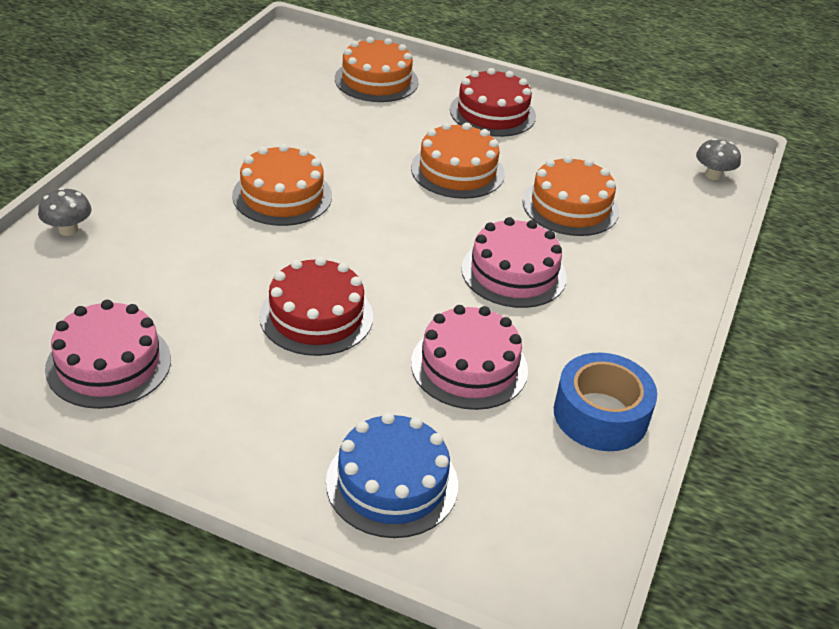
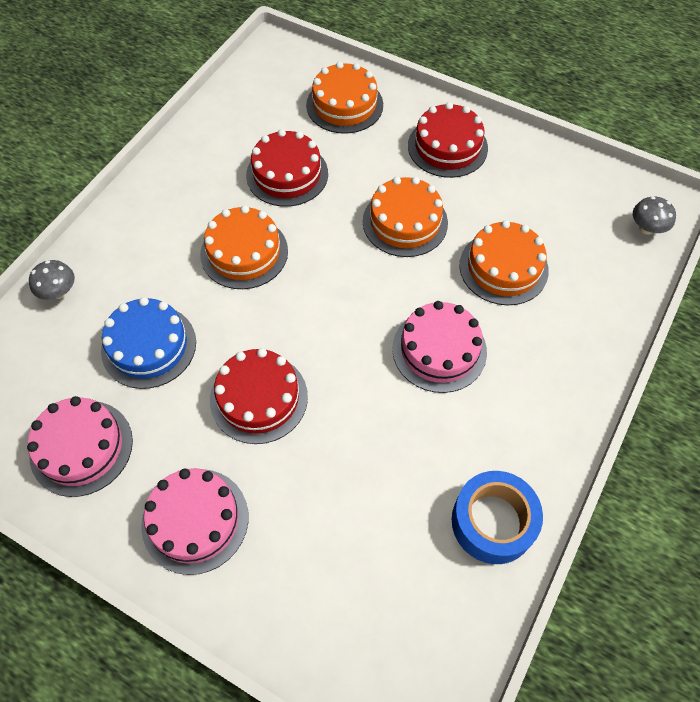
camera: 10 degrees right, 20 degrees up
blue cake [326,413,458,538] -> blue cake moved to [101,297,196,389]
pink cake [411,305,528,410] -> pink cake moved to [141,468,248,575]
none -> red cake [246,129,328,207]

